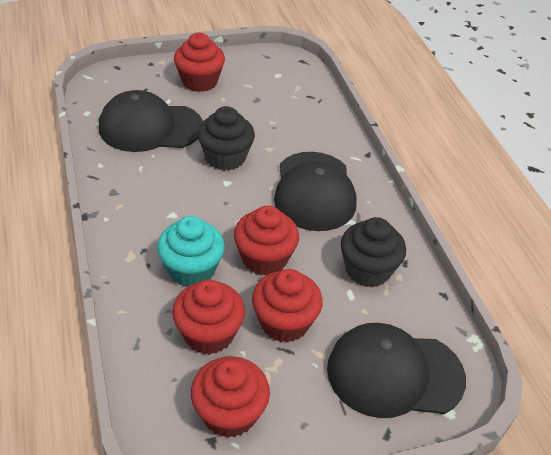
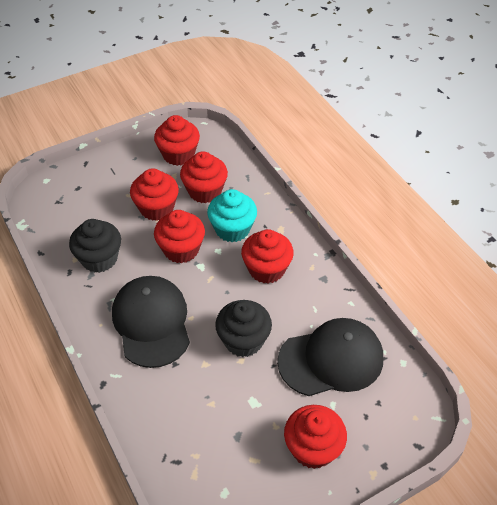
camera: 170 degrees right, 5 degrees up
black cap [327,323,466,418] -> none
none -> red cupcake [241,229,294,284]

